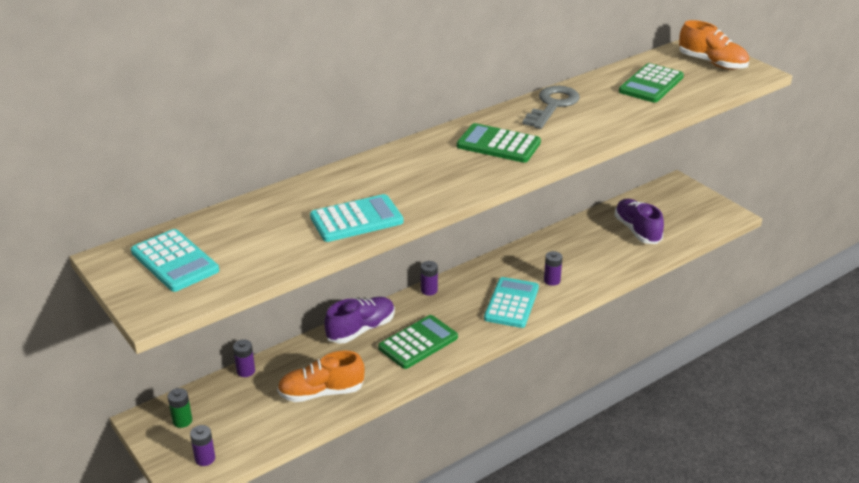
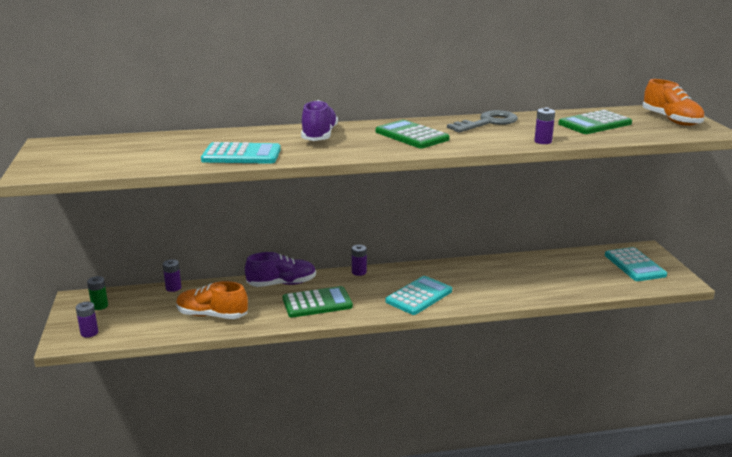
camera: 25 degrees right, 10 degrees down
turquoise calculator [131,229,219,292] -> turquoise calculator moved to [605,247,667,281]
purple battery [544,251,562,286] -> purple battery moved to [534,107,555,144]
purple shoe [614,199,664,244] -> purple shoe moved to [301,100,338,141]

